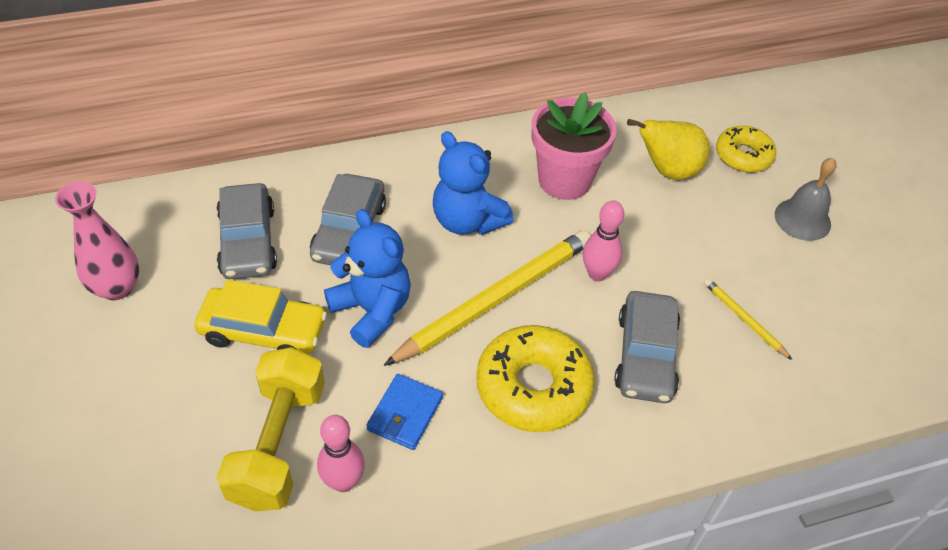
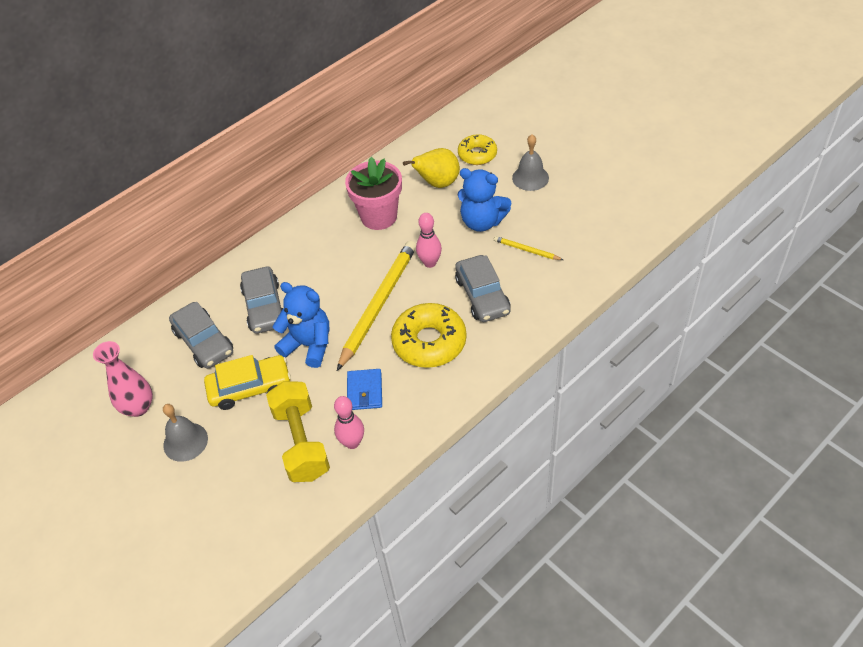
camera: 20 degrees left, 0 degrees up
blue teddy bear [433,131,514,235] -> blue teddy bear moved to [458,168,511,232]
none -> grey bell [163,404,208,462]

